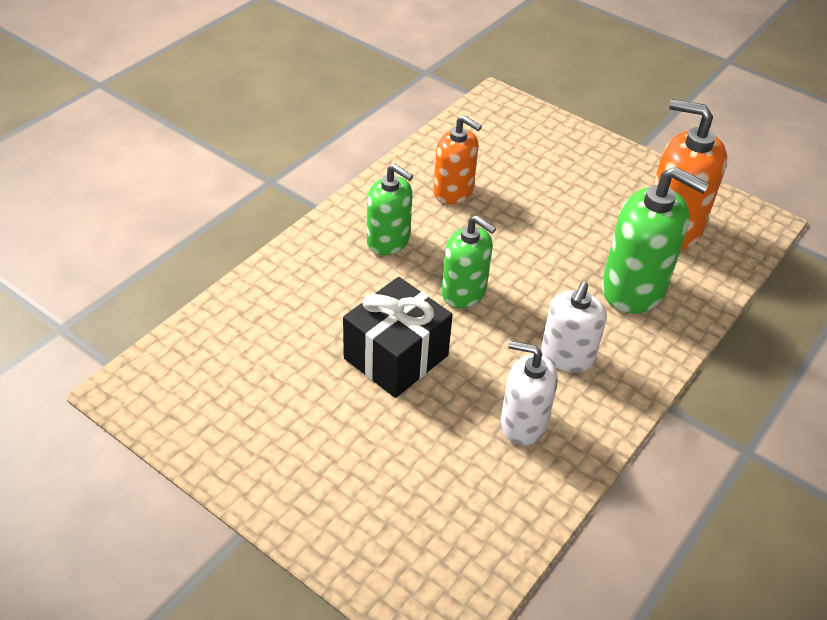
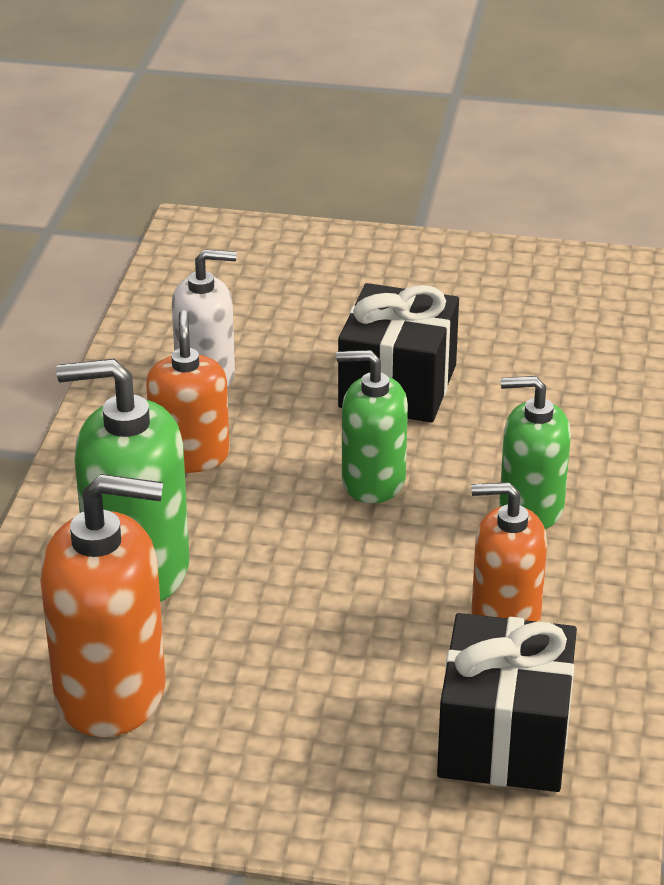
camera: 155 degrees right, 10 degrees down
white soap dispenser [541,282,607,372] -> orange soap dispenser [146,310,230,473]
none -> black gift [437,613,577,792]

